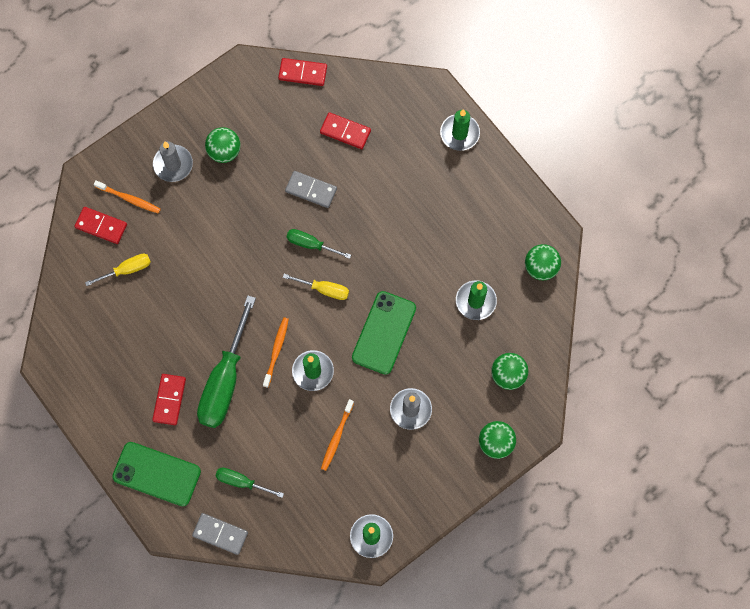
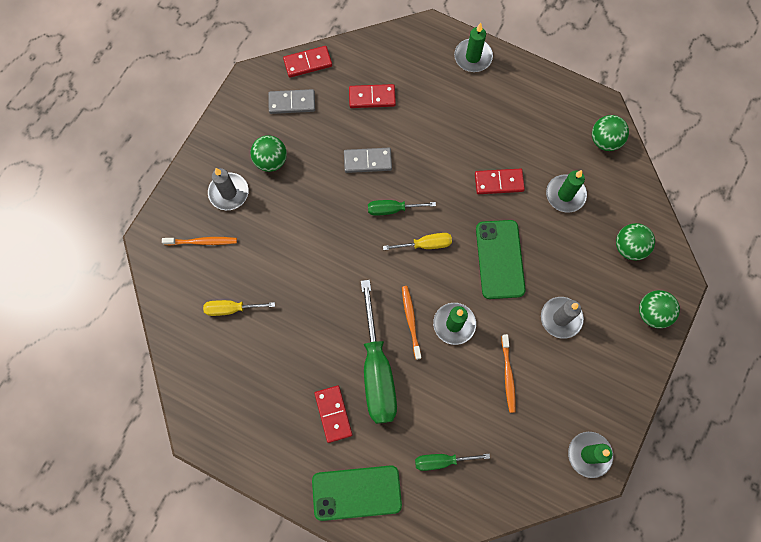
camera: 25 degrees left, 0 degrees up
red domino [74,207,127,244] -> red domino moved to [475,169,525,194]
yellow screwdriver [85,254,151,286] -> yellow screwdriver turned 135 degrees counterclockwise [203,300,275,316]
grey domino [192,513,248,555] -> grey domino moved to [268,89,315,114]

